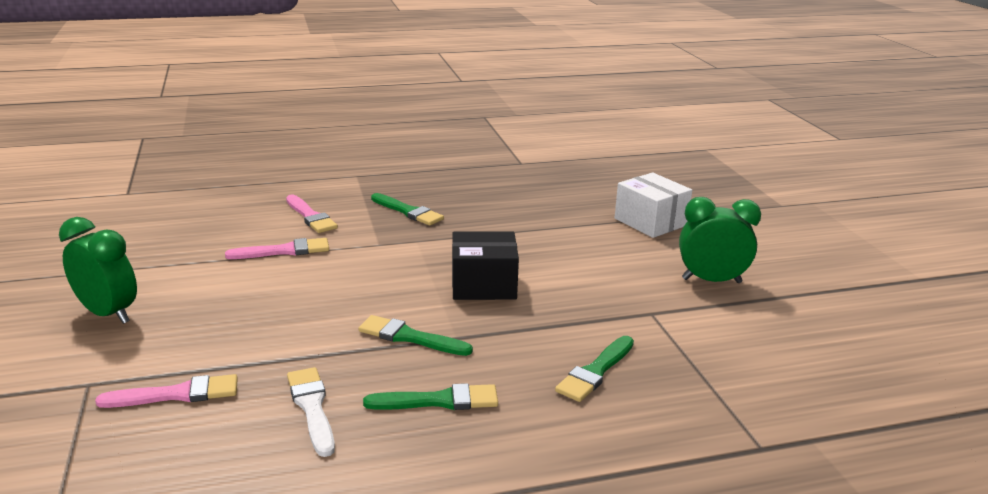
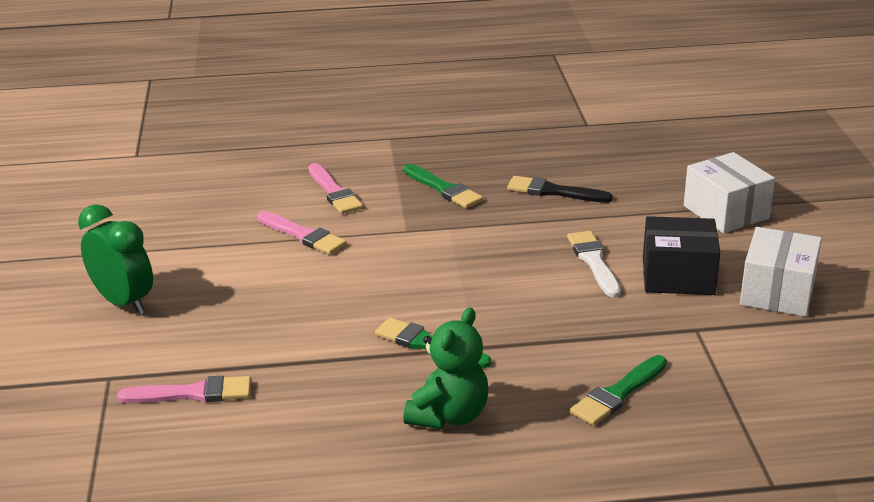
camera: 10 degrees right, 5 degrees up
pink brush [225,238,329,259] -> pink brush turned 45 degrees clockwise [257,211,346,255]
white brush [287,367,335,457] -> white brush moved to [567,231,621,298]
green brush [363,383,498,410] -> green teddy bear [403,307,488,429]
black box [452,232,519,300] -> black box moved to [643,216,720,295]
green clock [679,197,761,283] -> white box [740,227,822,317]
none -> black brush [507,176,613,202]

